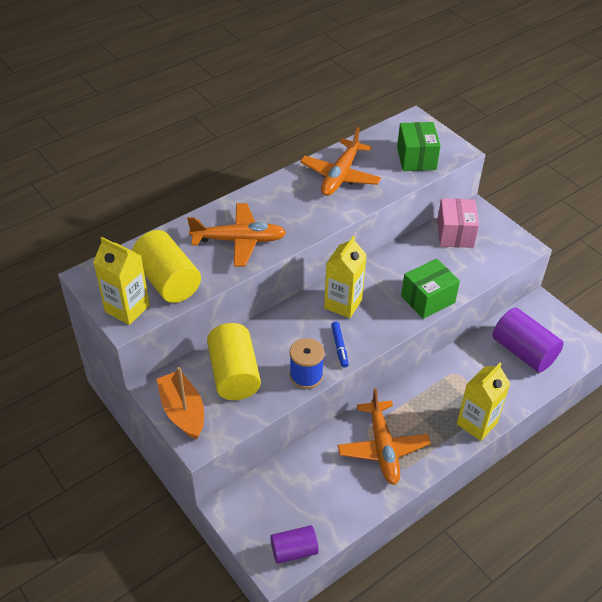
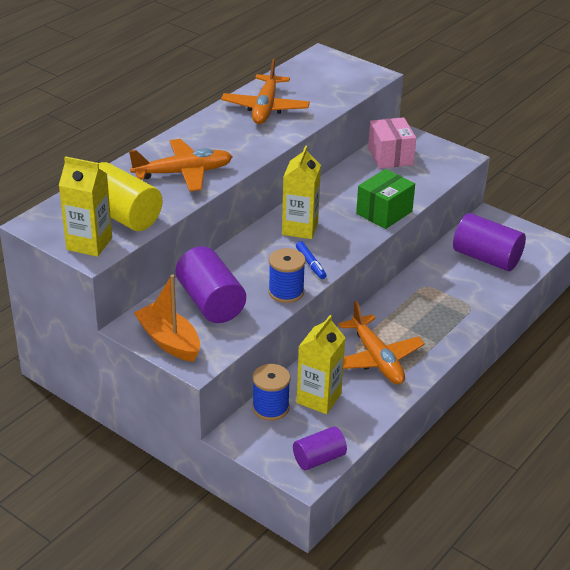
camera: 15 degrees left, 10 degrees down
yellow cylinder [207,323,261,400] -> purple cylinder [176,246,246,323]
green box [397,122,441,171] -> none
yellow carton [457,363,510,441] -> yellow carton moved to [297,315,346,414]
none -> blue spool [252,364,290,421]

